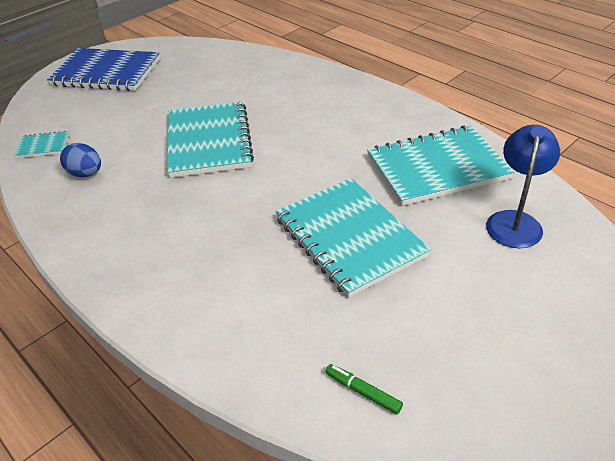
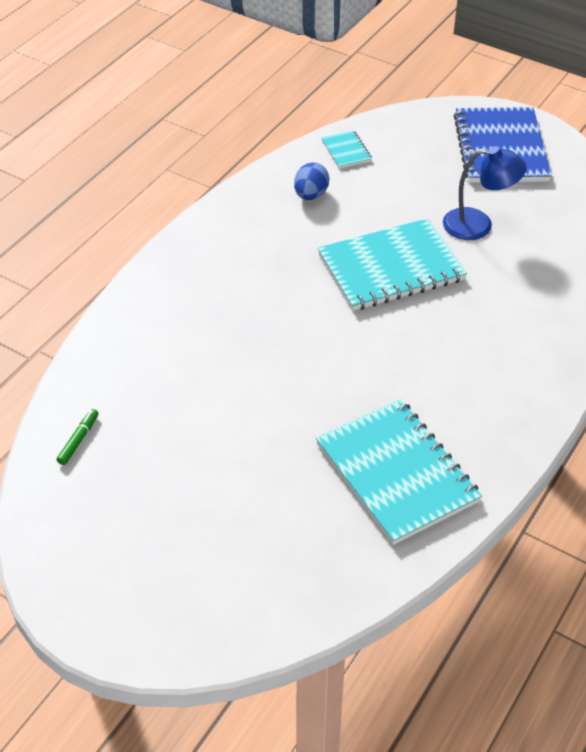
camera: 75 degrees right, 5 degrees up
turquoise notebook [275,178,431,298] -> none
blue lamp [486,125,560,248] -> blue lamp moved to [443,146,527,240]

